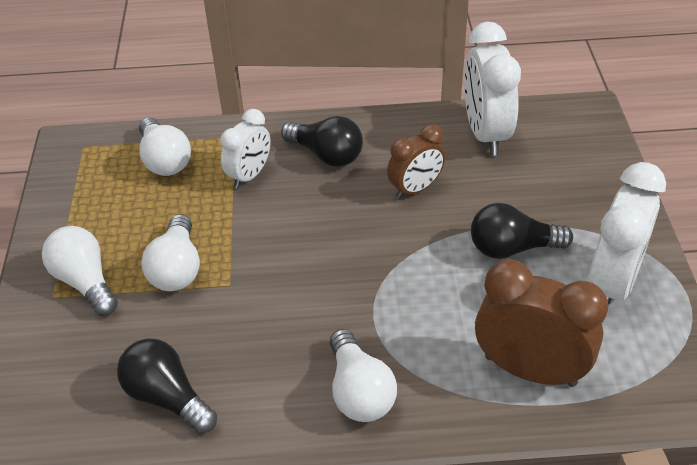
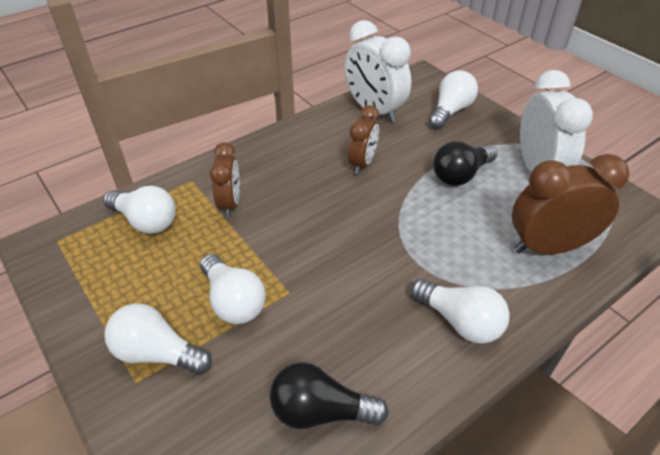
camera: 35 degrees left, 0 degrees up
white clock [220,109,271,188] -> brown clock [210,142,240,217]
black light bulb [281,116,363,167] -> none
none -> white light bulb [429,70,478,129]

